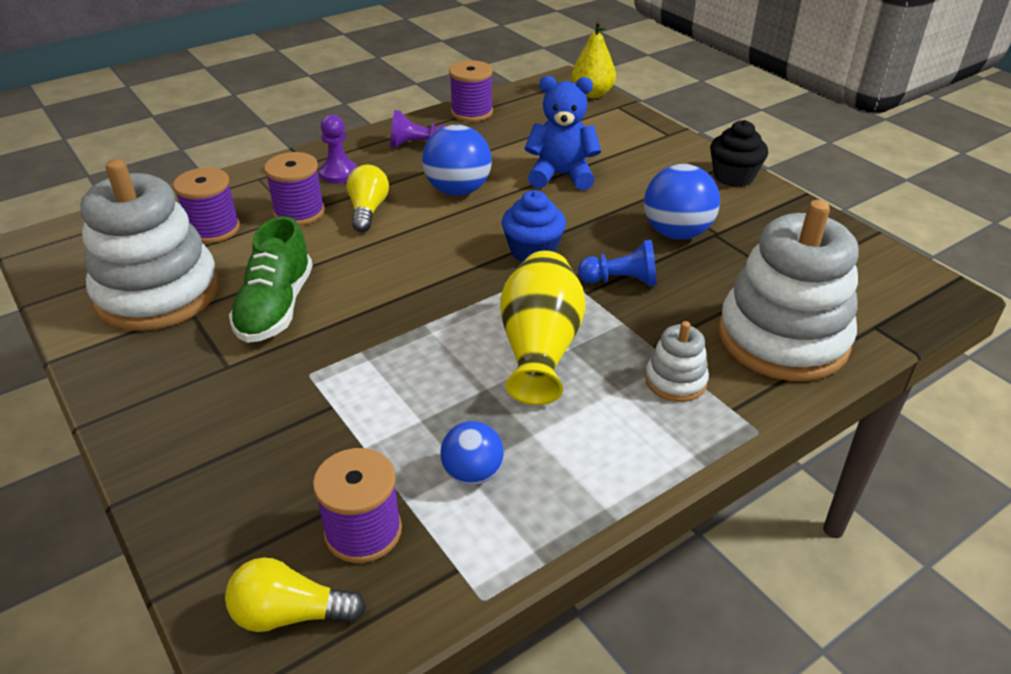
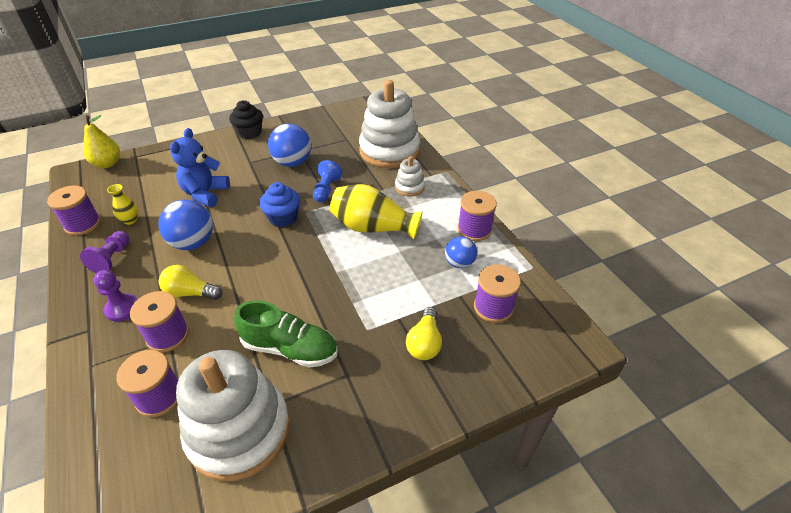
camera: 80 degrees left, 5 degrees up
yellow light bulb [225,557,366,632] -> yellow light bulb moved to [406,307,442,360]
none -> yellow vase [107,184,138,225]
none -> purple spool [457,191,497,241]

